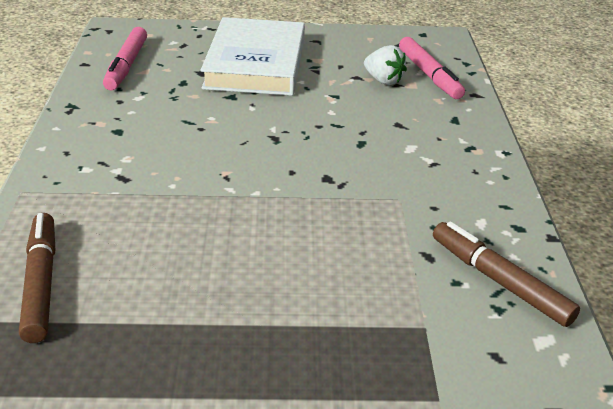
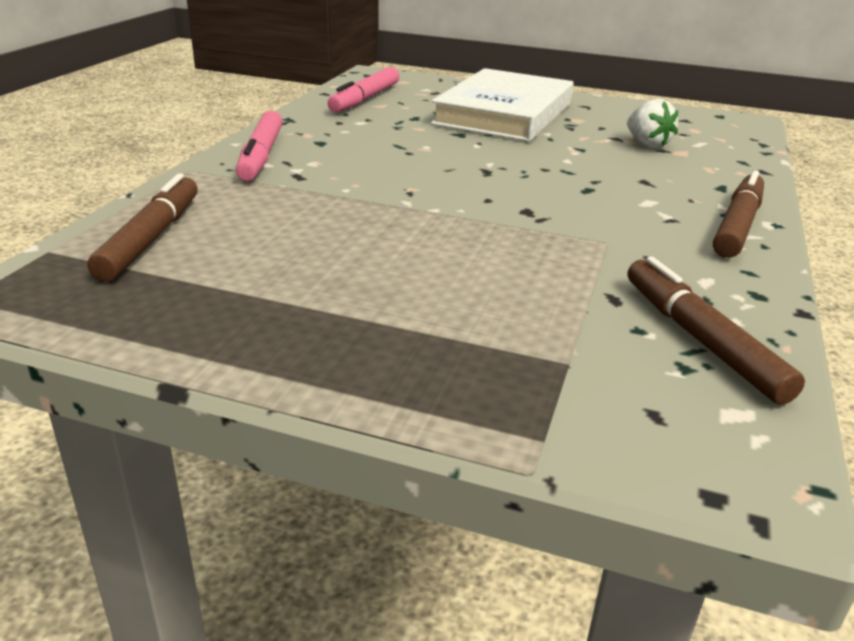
camera: 20 degrees right, 5 degrees down
pink marker [399,37,465,99] -> pink marker moved to [236,111,283,181]
none -> brown marker [713,170,764,258]

